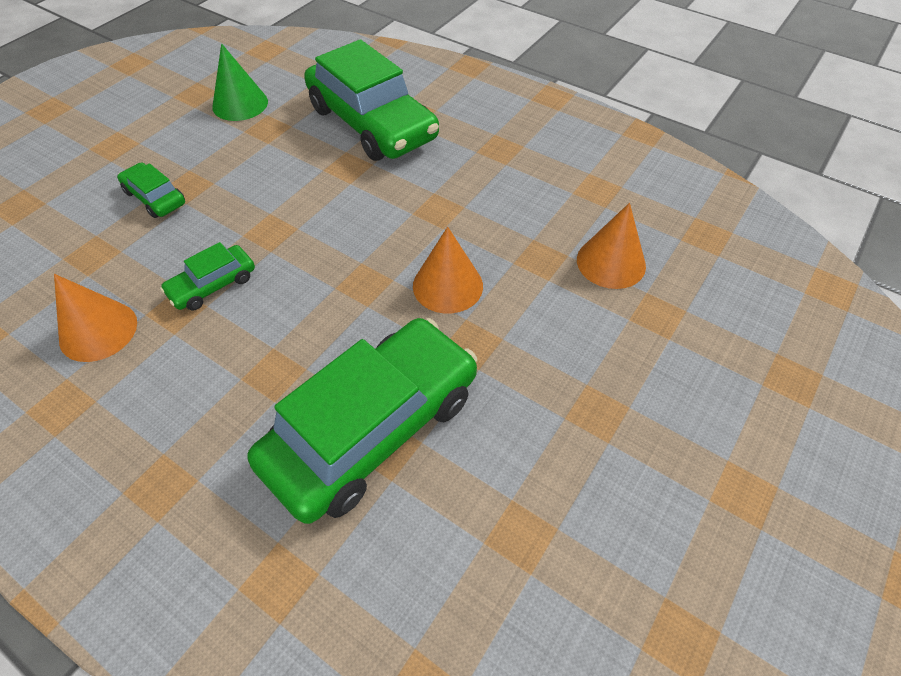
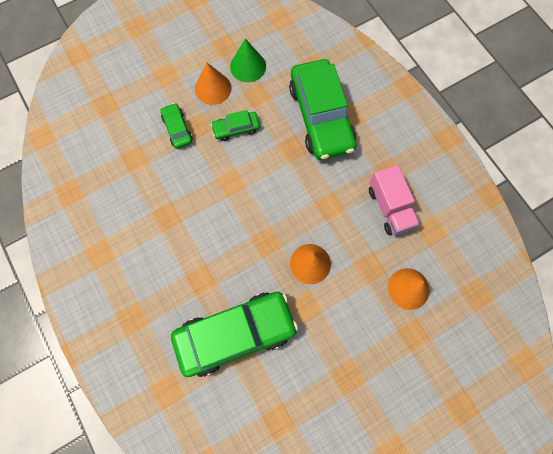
camera: 25 degrees right, 20 degrees up
orange cone [54,274,137,362] -> orange cone moved to [195,63,232,105]
green car [160,242,255,311] -> green car moved to [211,110,260,141]
none -> pink truck [369,165,420,235]

